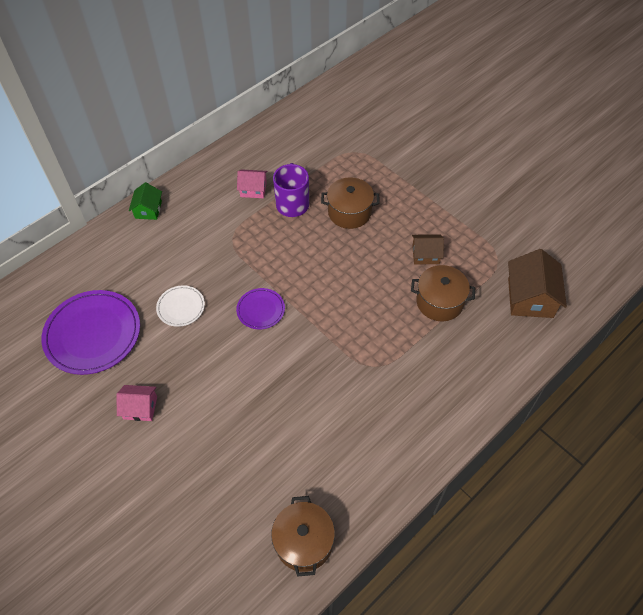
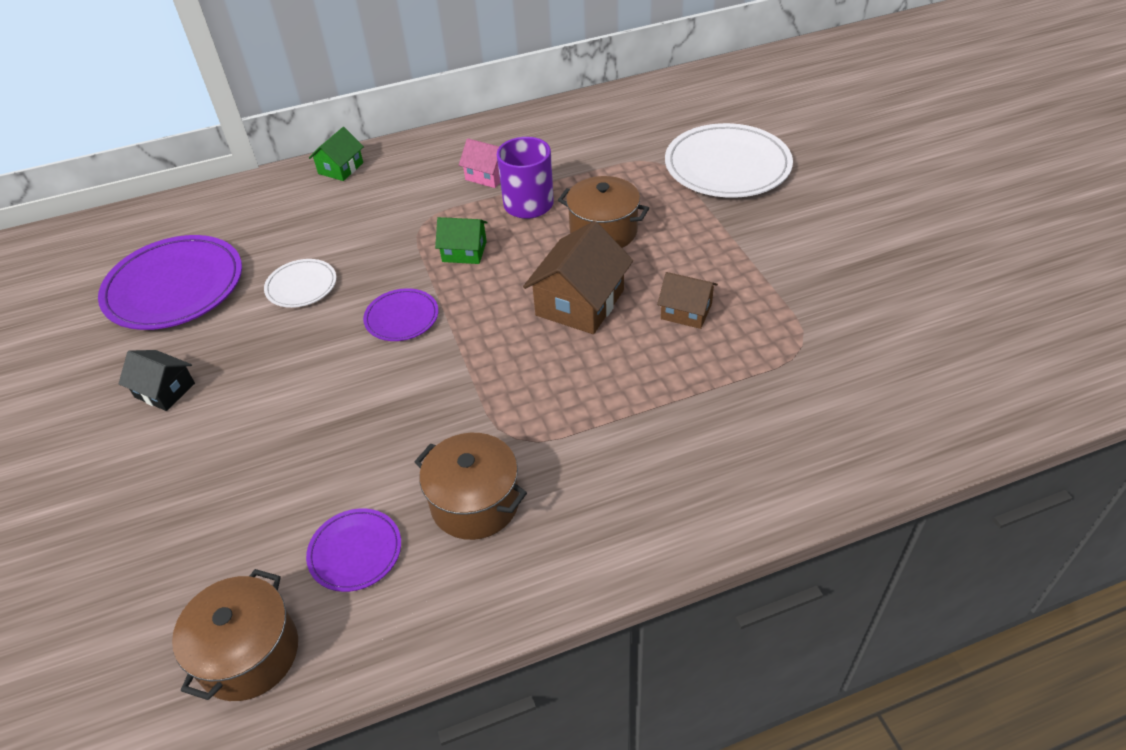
camera: 25 degrees right, 10 degrees down
pink house [117,385,157,421] -> black house [118,350,195,411]
brown pot [411,265,475,321] -> brown pot moved to [415,433,527,540]
brown house [508,249,567,318] -> brown house moved to [523,221,633,334]
none -> purple plate [306,508,401,592]
none -> green house [435,217,487,264]
none -> white plate [665,123,793,198]

